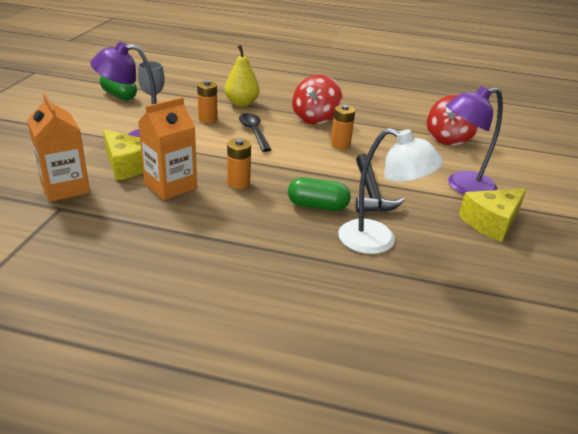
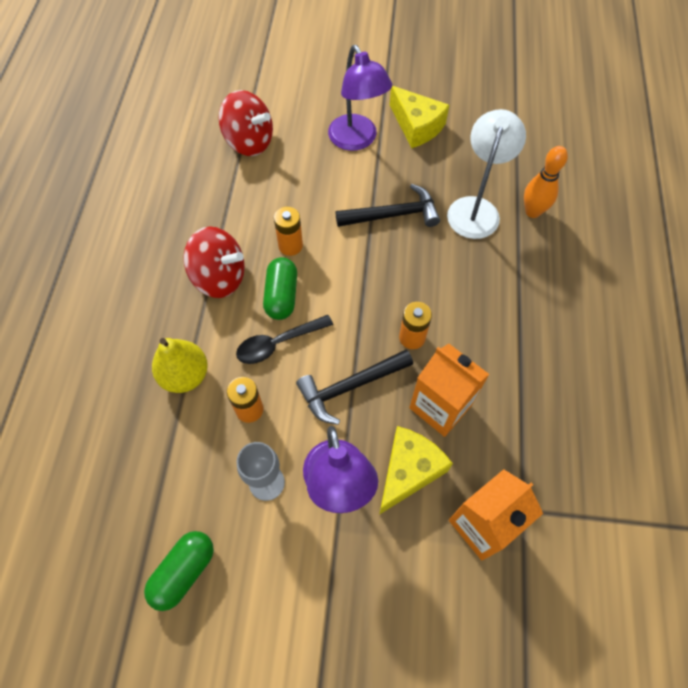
camera: 95 degrees left, 30 degrees up
green capsule [288,177,351,211] -> green capsule moved to [263,257,297,320]
none -> black hammer [296,349,413,425]
none -> orange bowling pin [524,146,568,218]

